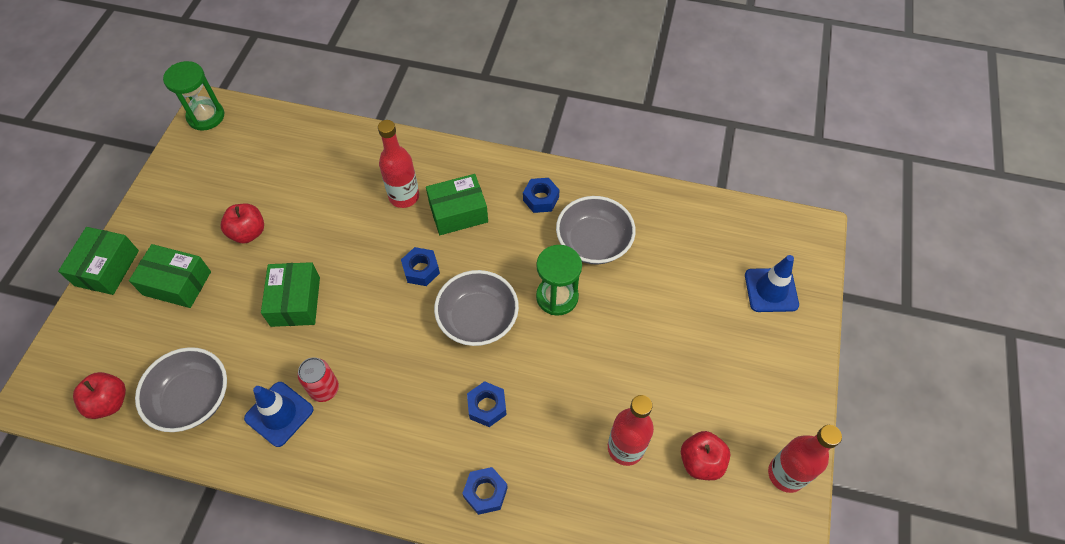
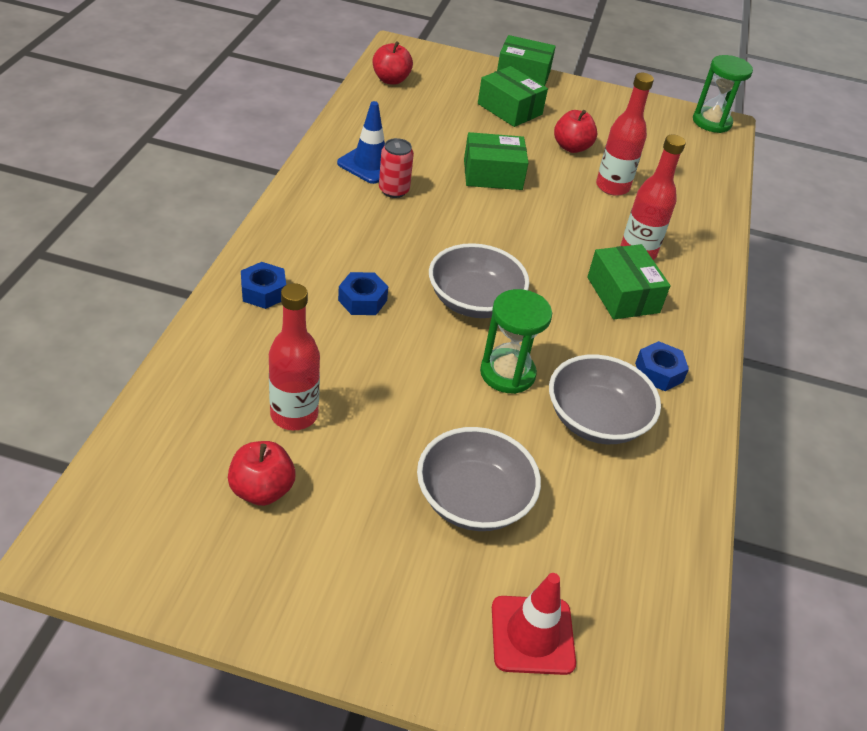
camera: 85 degrees right, 15 degrees down
green box [129,244,211,308] -> green box turned 60 degrees counterclockwise [478,66,548,127]
grey bowl [135,347,227,432] -> grey bowl moved to [417,427,541,531]
blue nut [401,247,440,286] -> none
blue traffic cone [745,255,799,312] -> red traffic cone [492,573,576,675]
red bottle [768,425,842,493] -> red bottle moved to [596,73,654,196]

